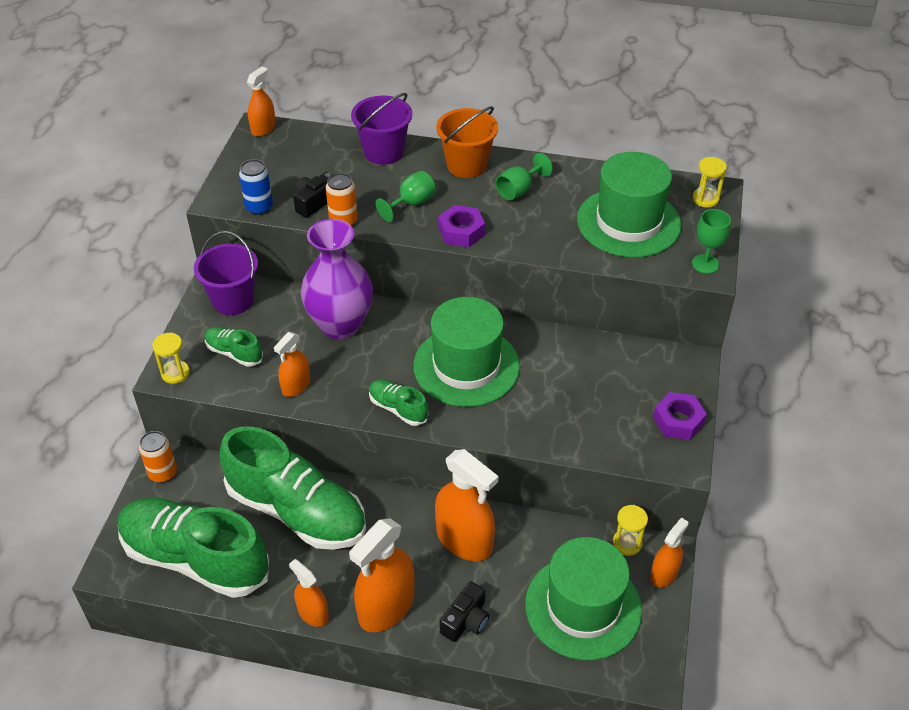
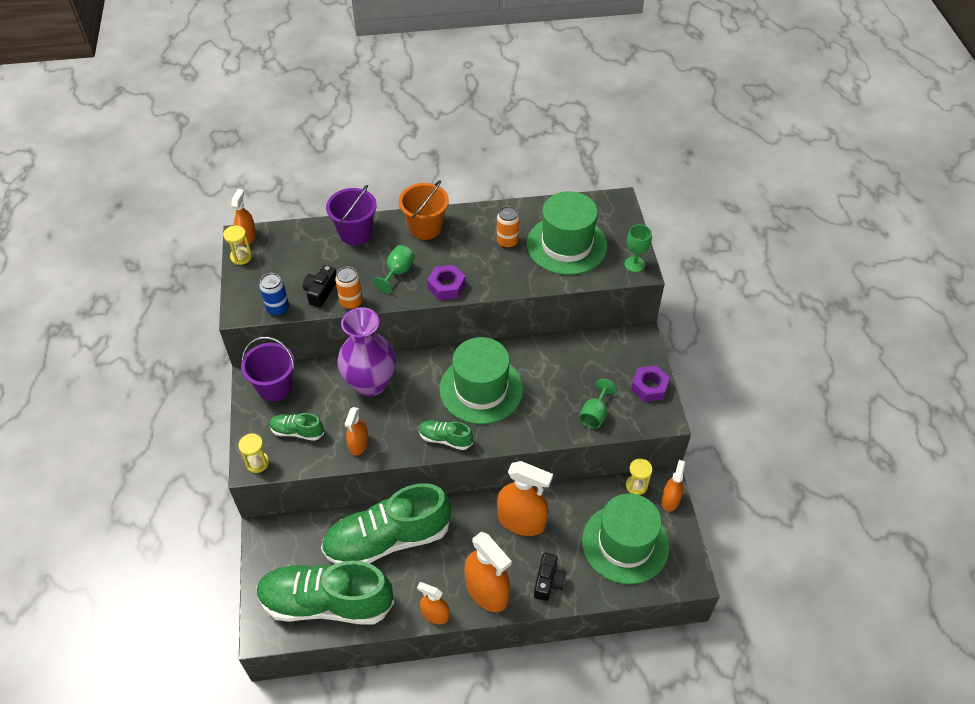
camera: 20 degrees left, 5 degrees up
orange can [139,431,177,483] -> orange can moved to [497,206,520,248]
green shoe [220,426,366,550] -> green shoe turned 150 degrees clockwise [321,483,451,564]
orange spray bottle [349,518,415,632] -> orange spray bottle turned 60 degrees counterclockwise [464,532,512,612]
green goblet [496,153,553,200] -> green goblet moved to [579,379,616,429]
yellow hourglass [692,157,727,208] -> yellow hourglass moved to [223,225,252,265]

